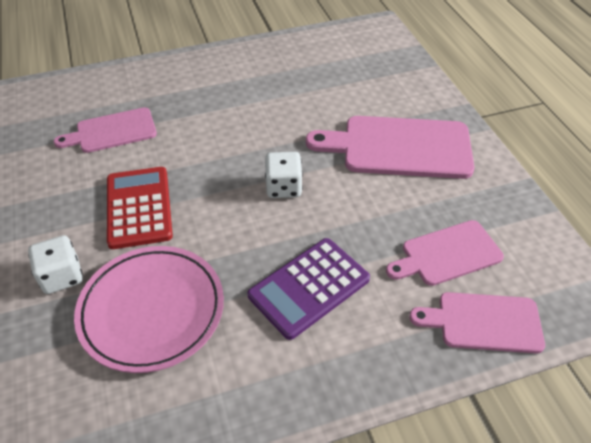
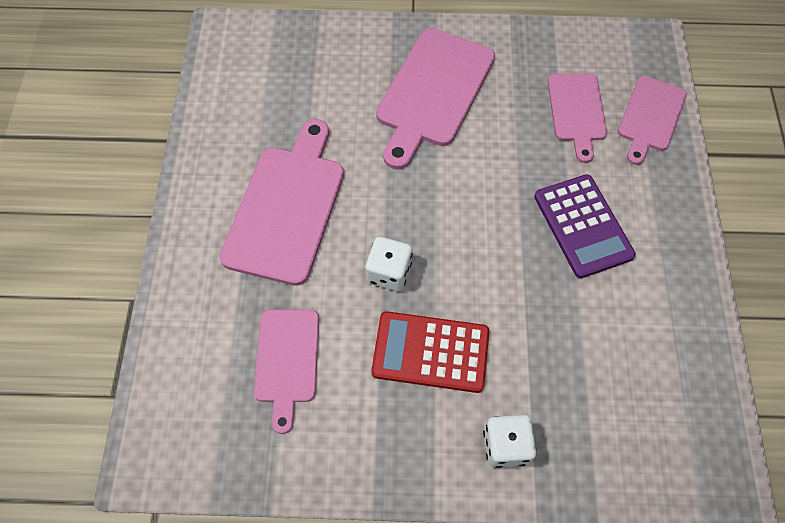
camera: 70 degrees left, 15 degrees up
pink plate [74,246,224,373] -> none
white dice [265,152,303,198] -> white dice moved to [365,237,412,291]
none -> pink cutting board [220,119,344,286]

